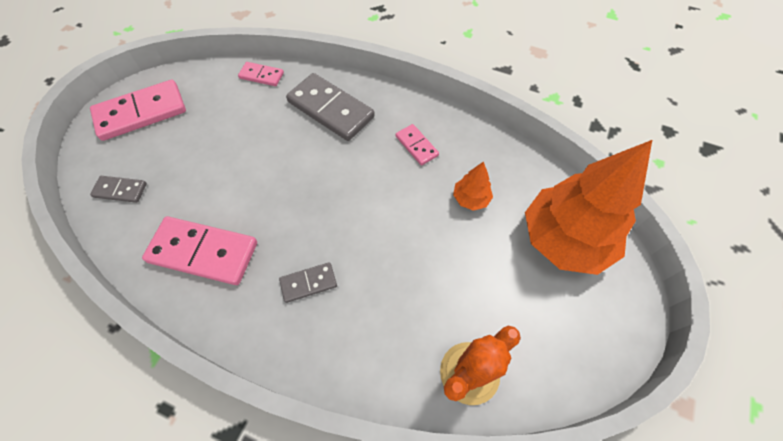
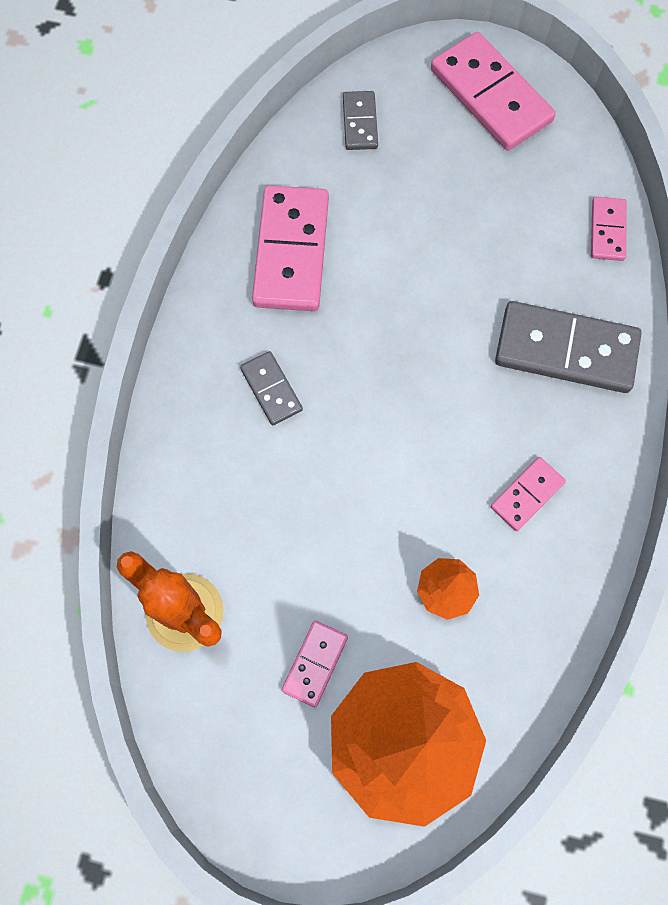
camera: 80 degrees right, 10 degrees up
grey domino [286,73,375,141] -> grey domino turned 75 degrees clockwise [495,301,642,393]
none -> pink domino [282,621,348,707]

